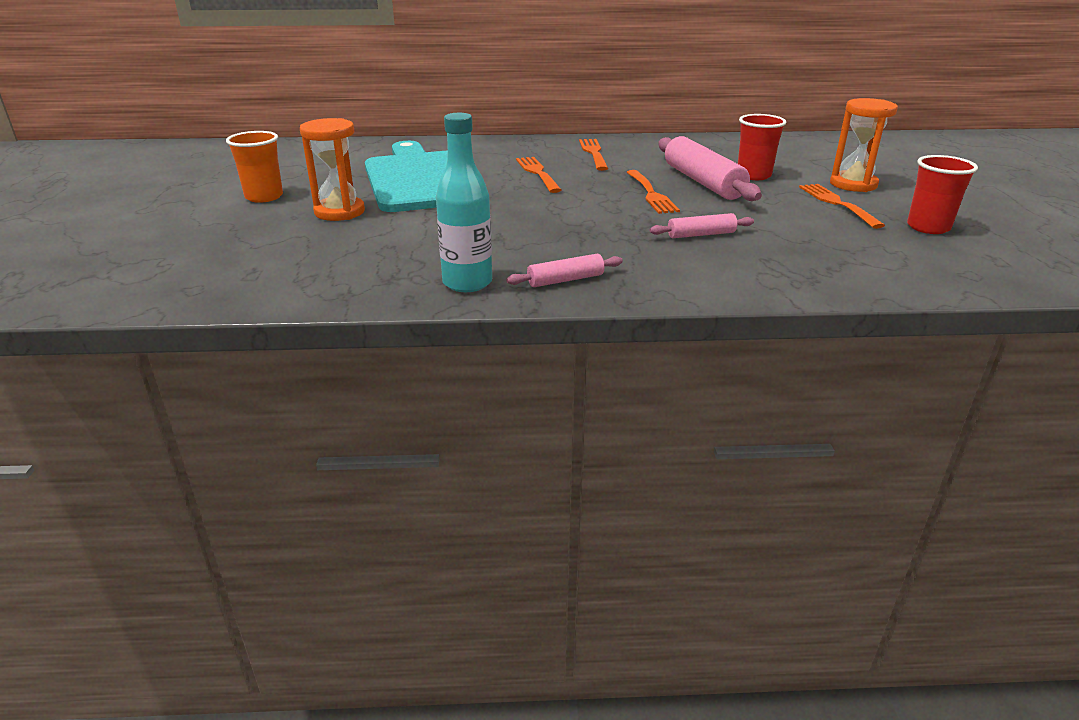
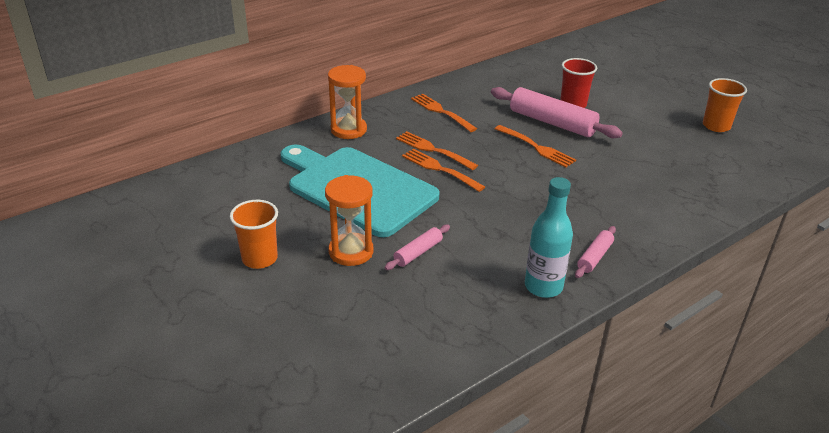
camera: 35 degrees left, 5 degrees up
pink rolling pin [650,213,754,238] -> pink rolling pin moved to [385,225,450,270]
orange fork [799,184,885,229] -> orange fork moved to [402,149,485,192]
orange hourglass [830,98,898,192] -> orange hourglass moved to [328,65,367,139]
red cup [907,155,978,234] -> orange cup [703,78,747,132]

